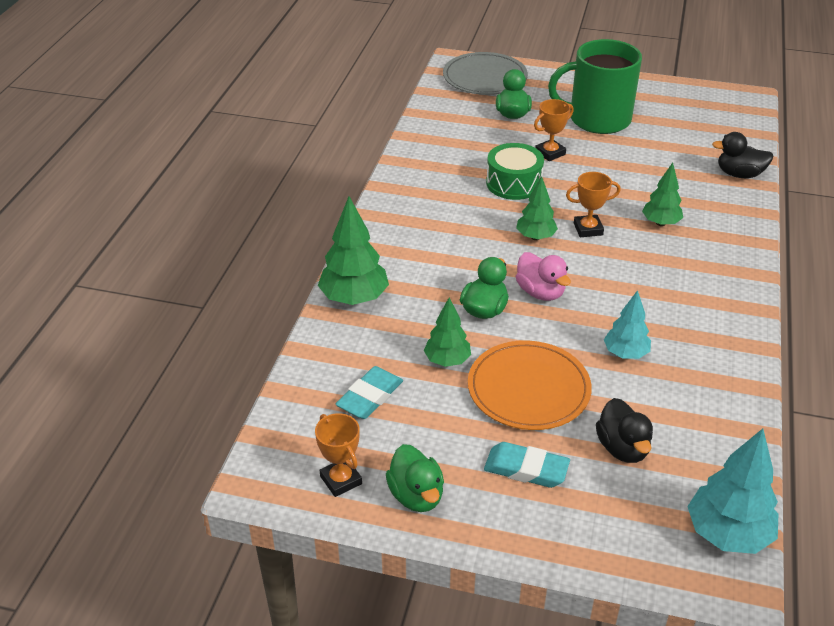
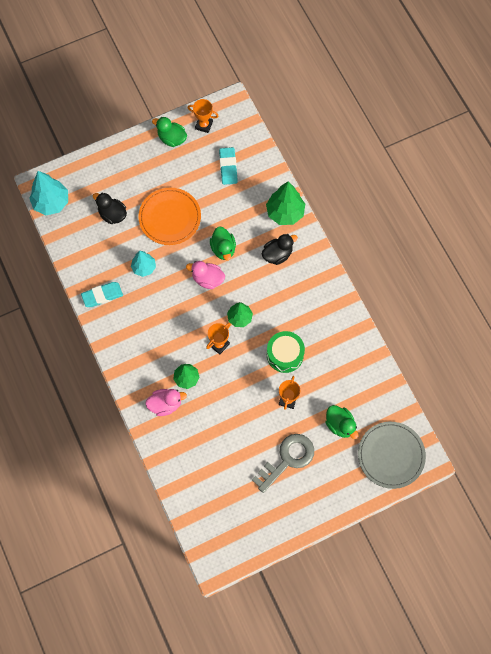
camera: 140 degrees right, 30 degrees up
green tree [424,298,471,367] -> none
turquoise eraser [484,442,570,488] -> turquoise eraser moved to [81,282,123,307]
green mug [548,39,642,134] -> grey key [252,434,314,493]
black duck [712,132,773,178] -> black duck moved to [262,234,298,265]
none -> pink duck [145,389,187,416]

